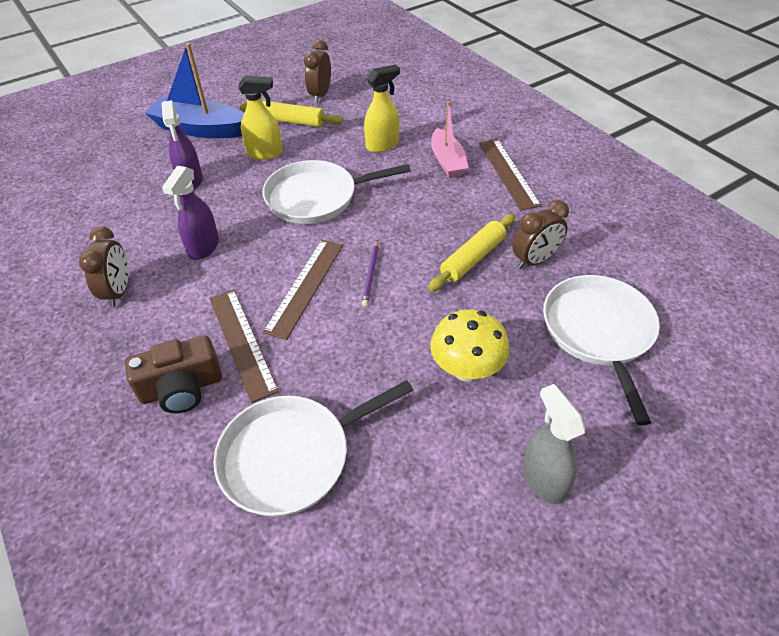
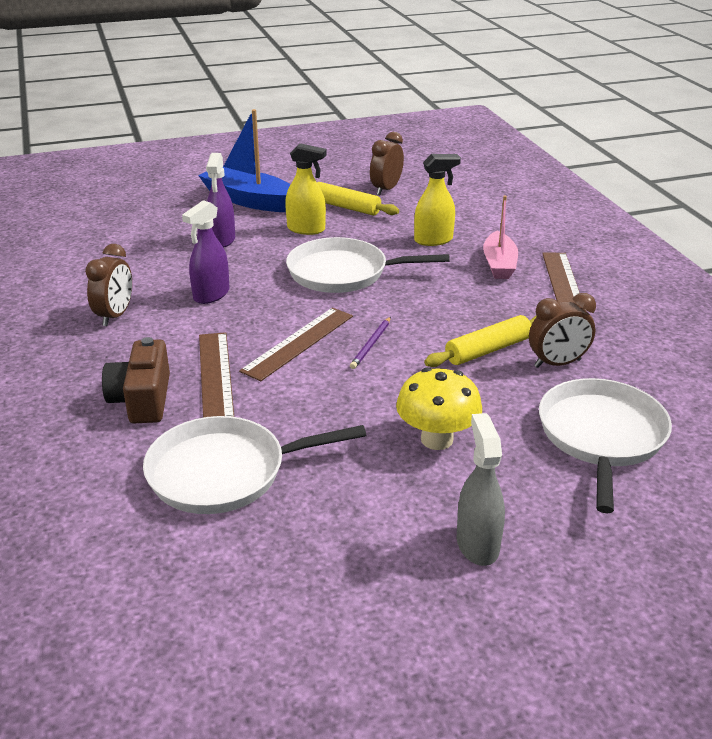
camera: 15 degrees right, 15 degrees down
brown camera [125,335,222,413] -> brown camera turned 90 degrees clockwise [102,337,170,423]

